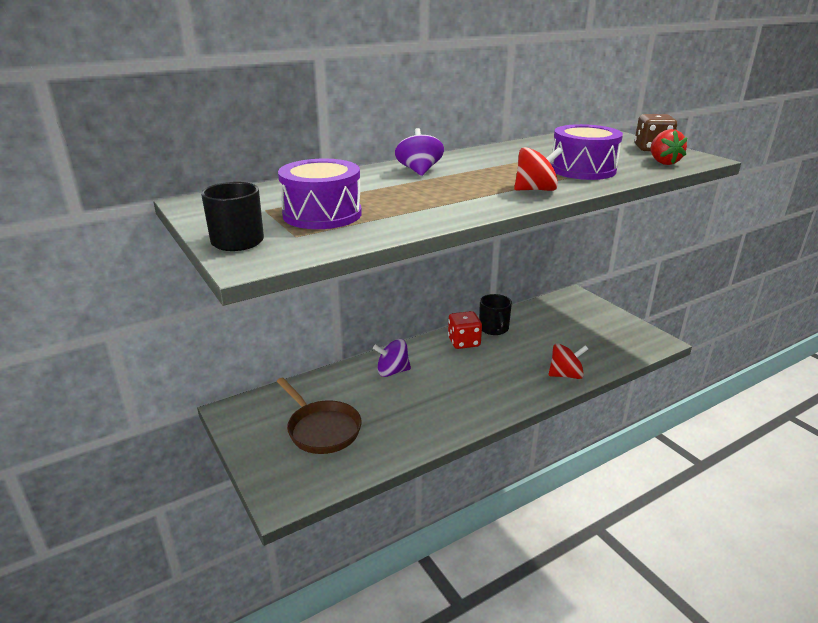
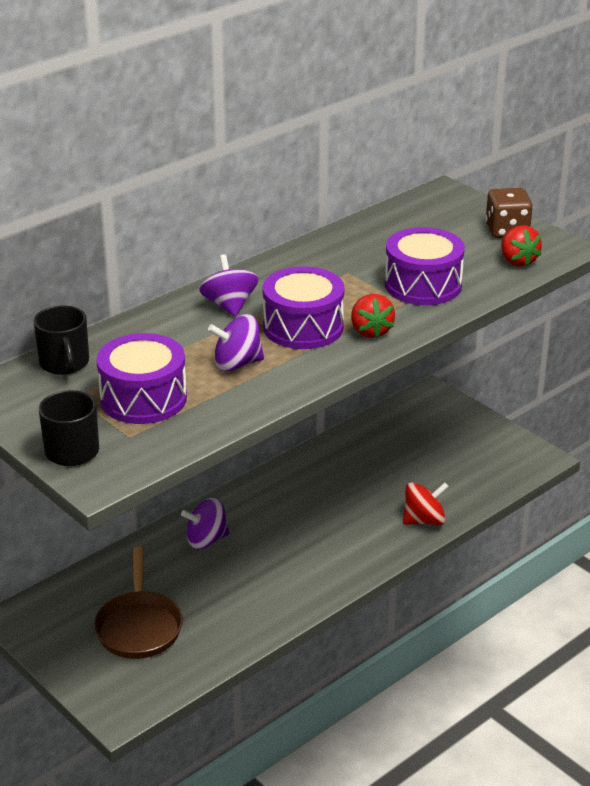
camera: 10 degrees left, 5 degrees up
brown pan [276,378,362,454] -> brown pan turned 45 degrees clockwise [94,546,183,659]
red dice [448,311,482,349] -> none
black mug [479,294,512,335] -> black mug moved to [34,306,89,375]
red spinning top [514,147,563,191] -> red strawberry [351,294,395,339]
none -> purple spinning top [208,314,264,372]
none -> purple drum [263,266,345,349]

